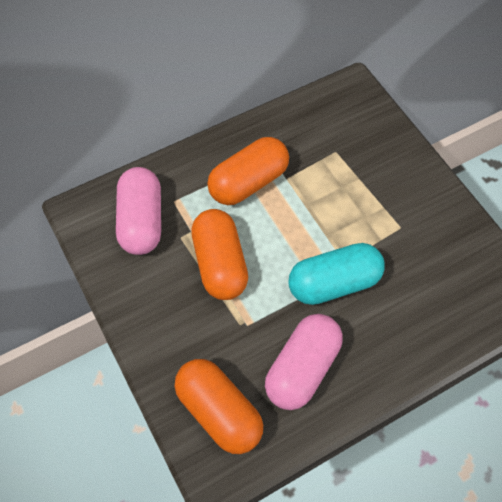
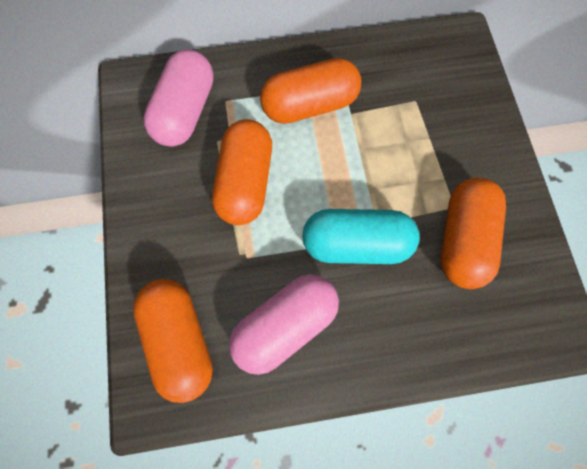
camera: 20 degrees right, 10 degrees up
none -> orange capsule [441,178,506,289]

